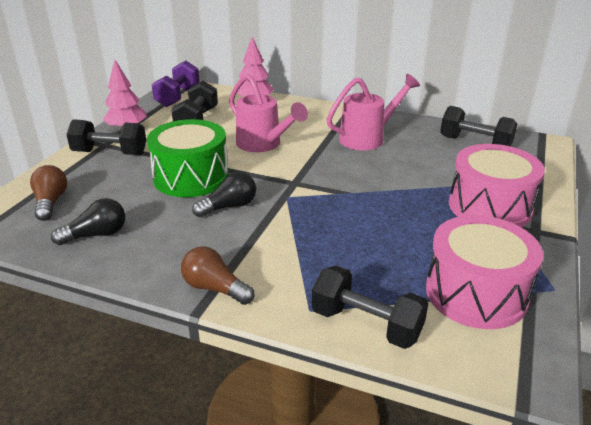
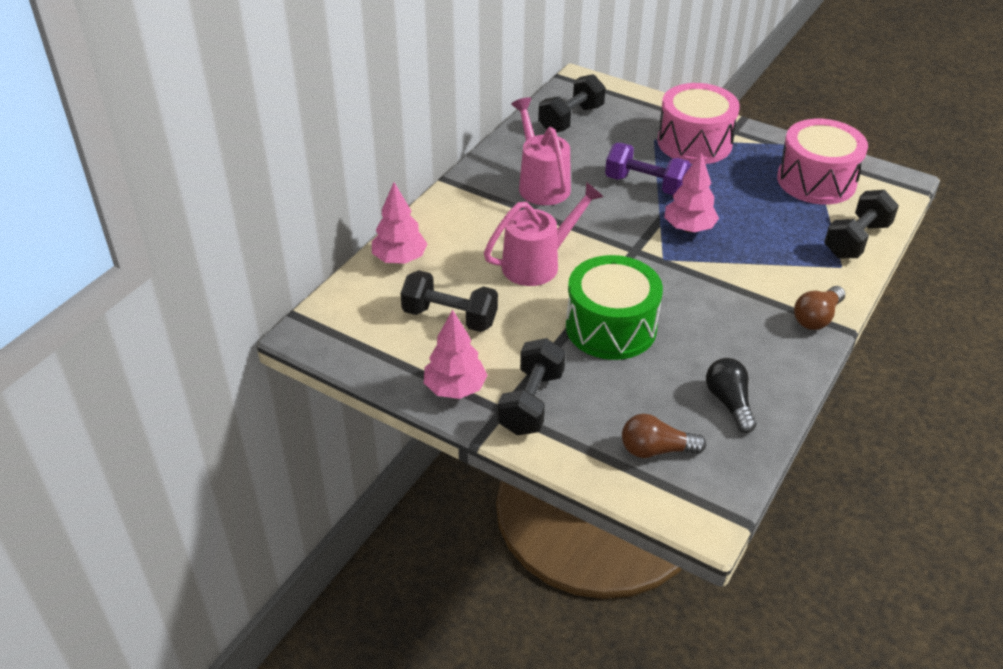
camera: 80 degrees left, 10 degrees up
purple dumbbell [152,61,199,107] -> purple dumbbell moved to [605,143,691,195]
black light bulb [192,172,256,217] -> none
none -> pink tree [664,152,719,232]

